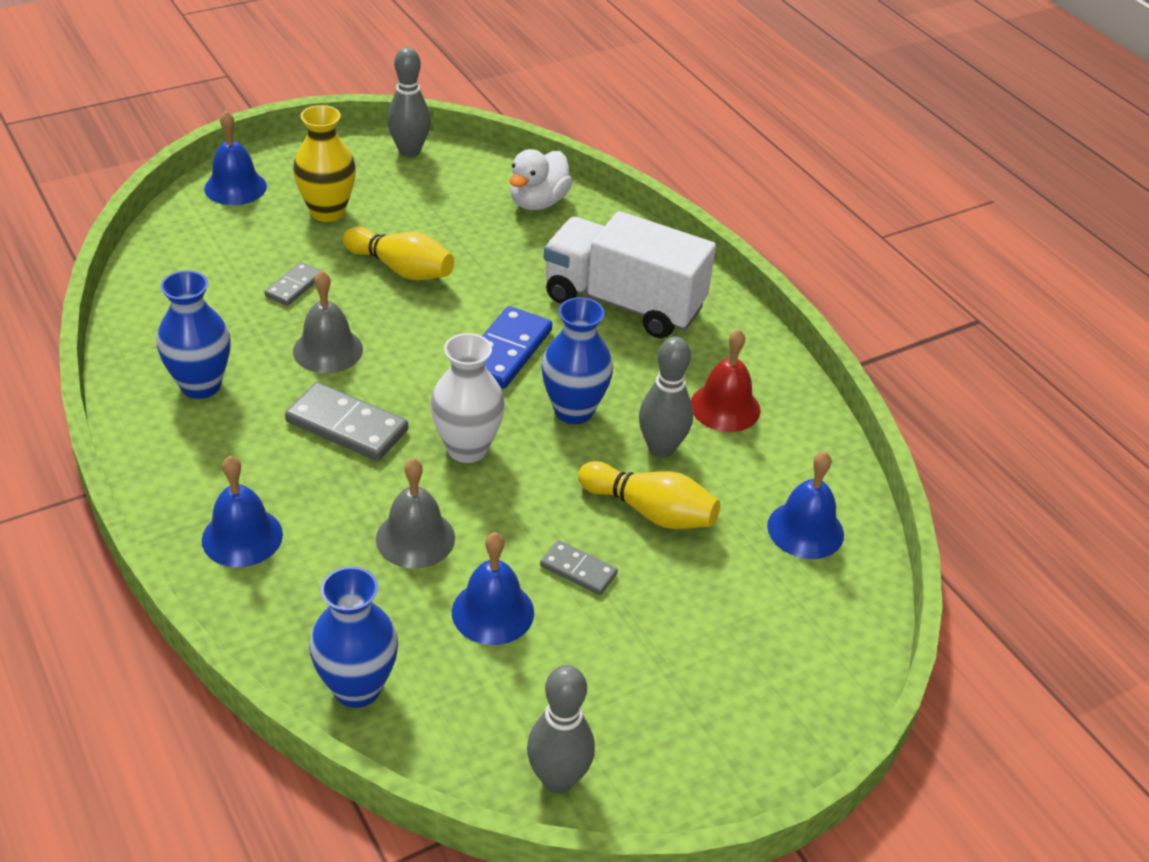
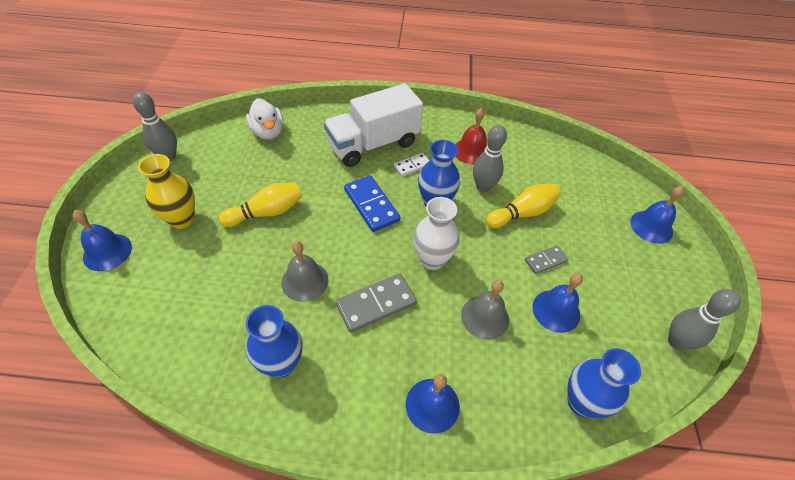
camera: 55 degrees left, 10 degrees up
grey domino [264,262,321,306] -> none
blue bell [767,451,844,559] -> blue bell moved to [630,186,684,244]
none -> white domino [394,153,429,176]

